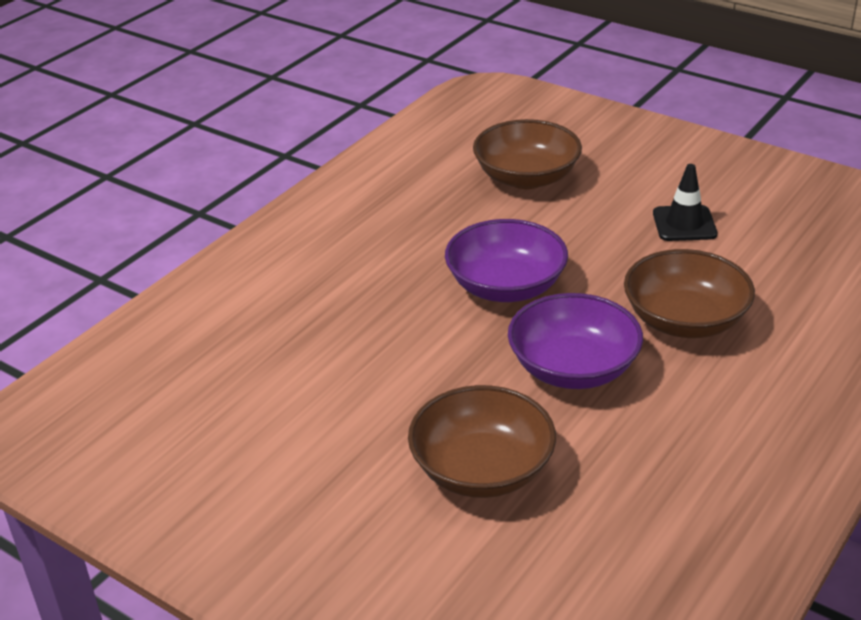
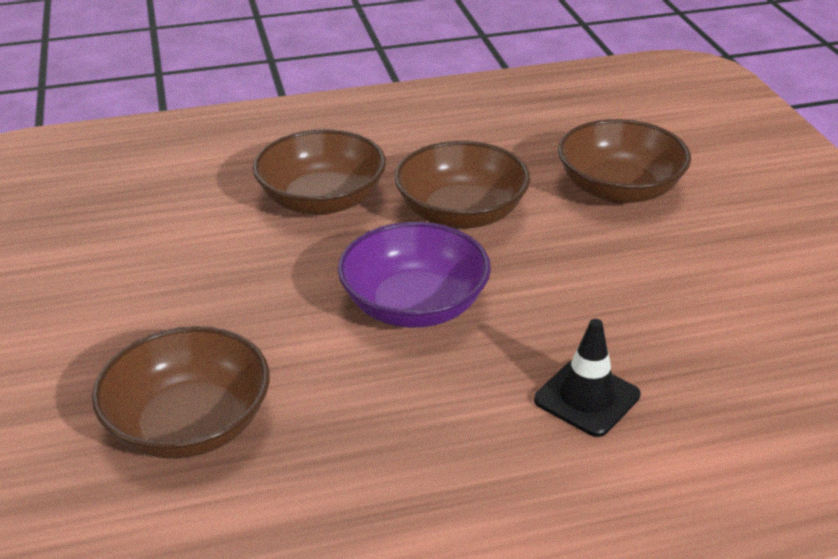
camera: 140 degrees left, 0 degrees up
purple bowl [508,293,643,389] -> brown bowl [394,141,530,229]
black traffic cone [653,164,717,241] -> black traffic cone moved to [534,319,641,437]

